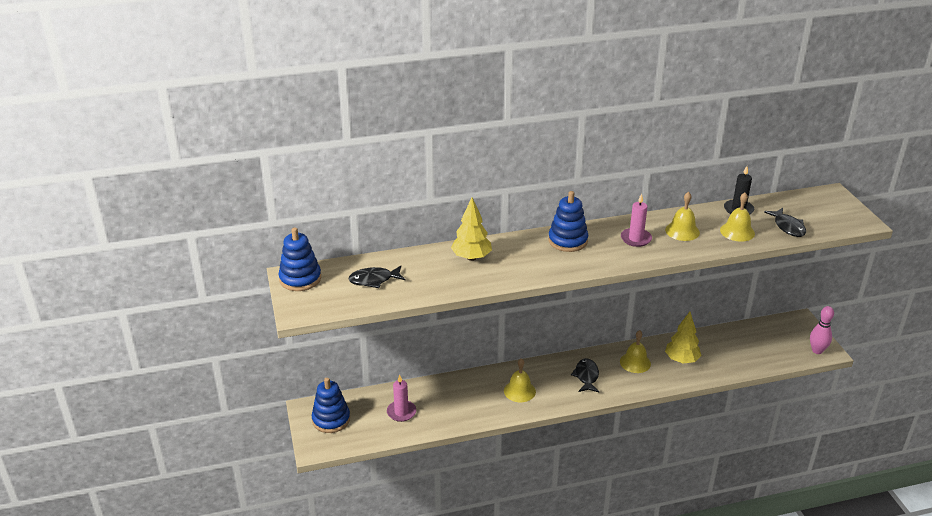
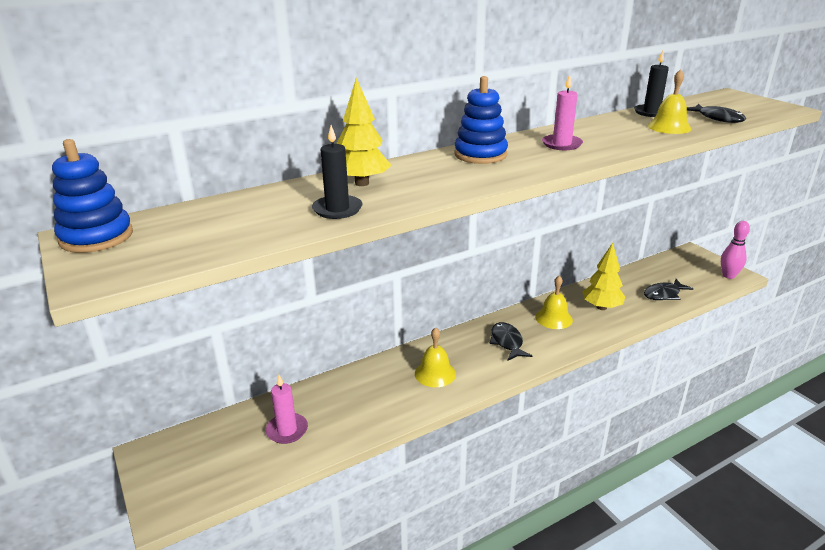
camera: 15 degrees left, 5 degrees down
blue stacking toy [312,378,350,433] -> none
black fish [348,266,405,288] -> black fish moved to [644,279,694,300]
yellow bell [665,192,700,241] -> none
none -> black candle [312,125,363,219]

